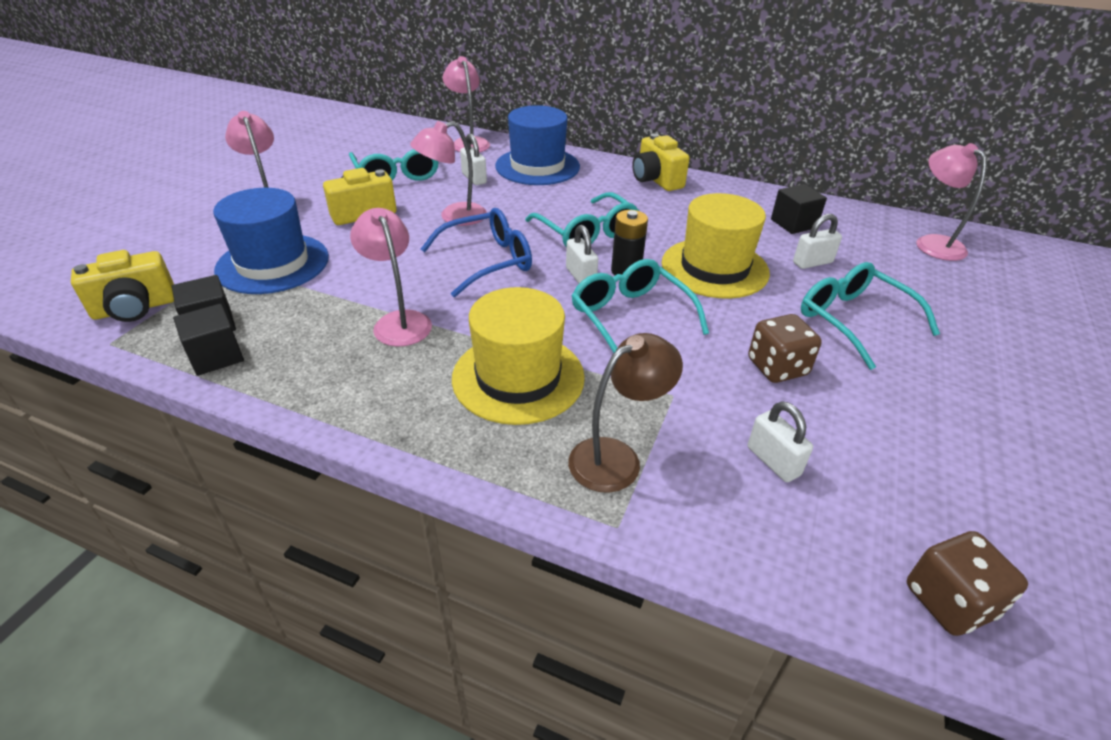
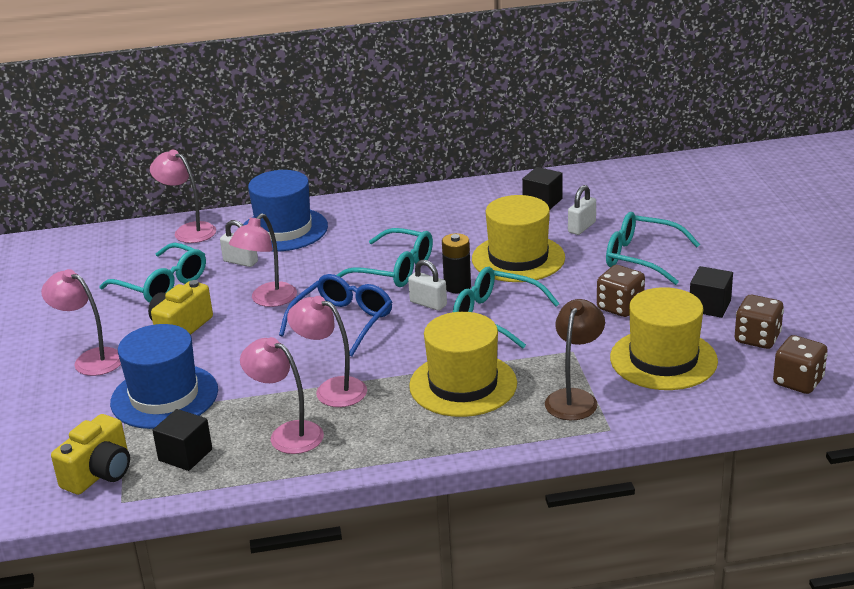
camera: 30 degrees left, 10 degrees down
black cube [173,303,244,376] -> black cube moved to [690,266,733,318]
yellow camera [632,133,690,191] -> none
white padlock [748,401,813,482] -> yellow hat [610,287,718,390]
pink lamp [916,143,987,261] -> pink lamp moved to [240,337,324,454]
none -> brown dice [735,295,784,349]

